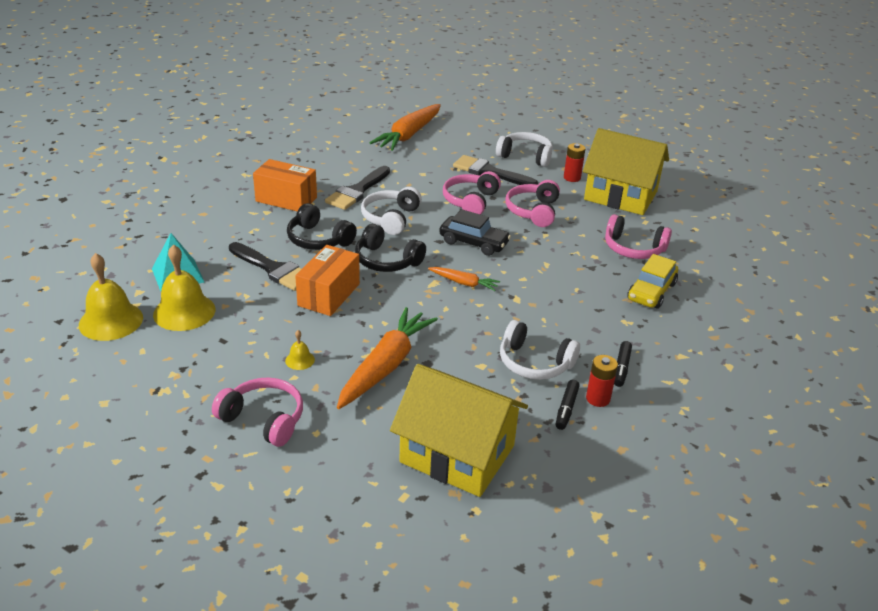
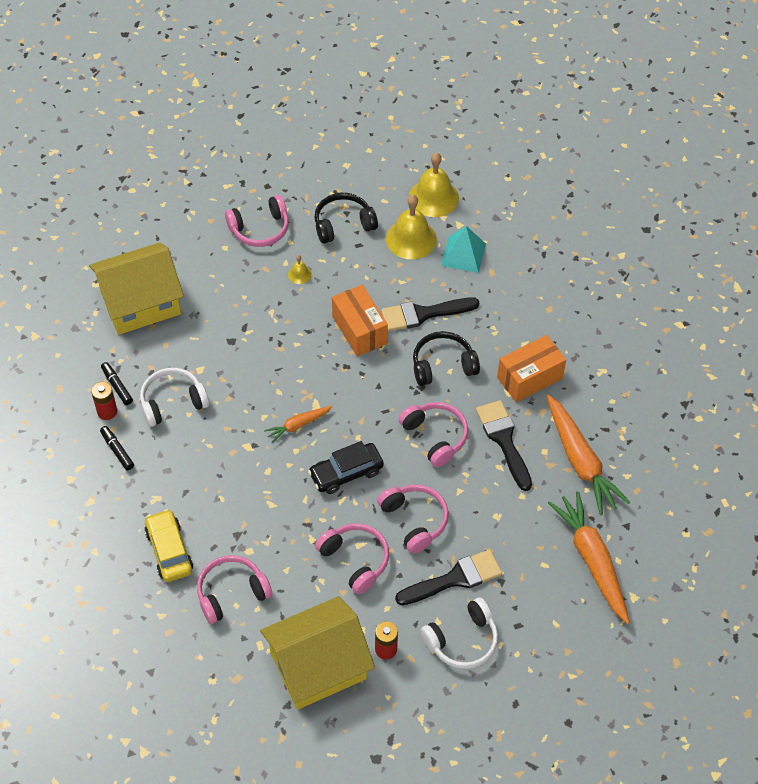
camera: 130 degrees right, 20 degrees up
orange carrot [337,307,438,409] -> orange carrot moved to [546,395,630,515]
black headphones [355,224,426,272] -> black headphones moved to [315,193,378,244]
white headphones [361,187,422,235] -> pink headphones [399,402,468,467]

